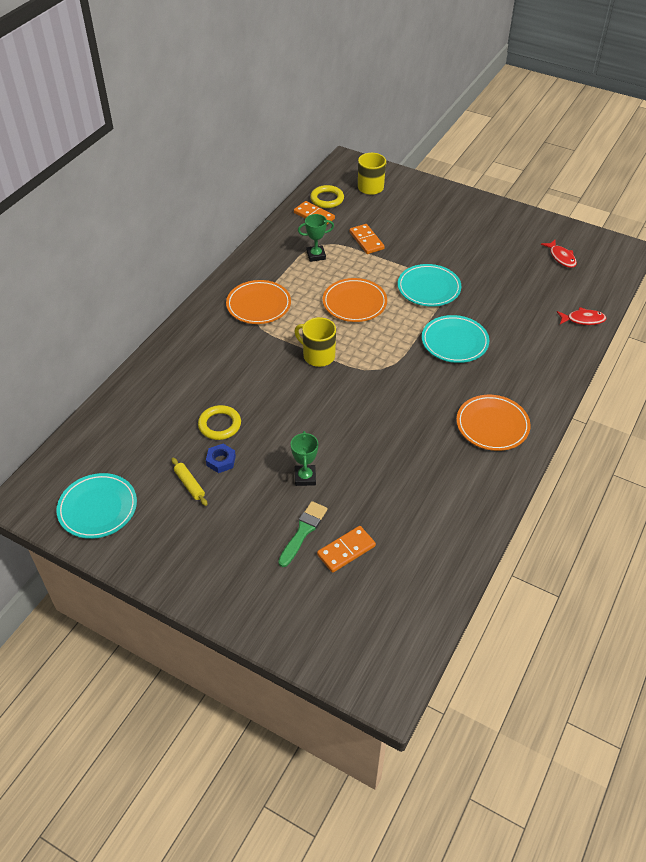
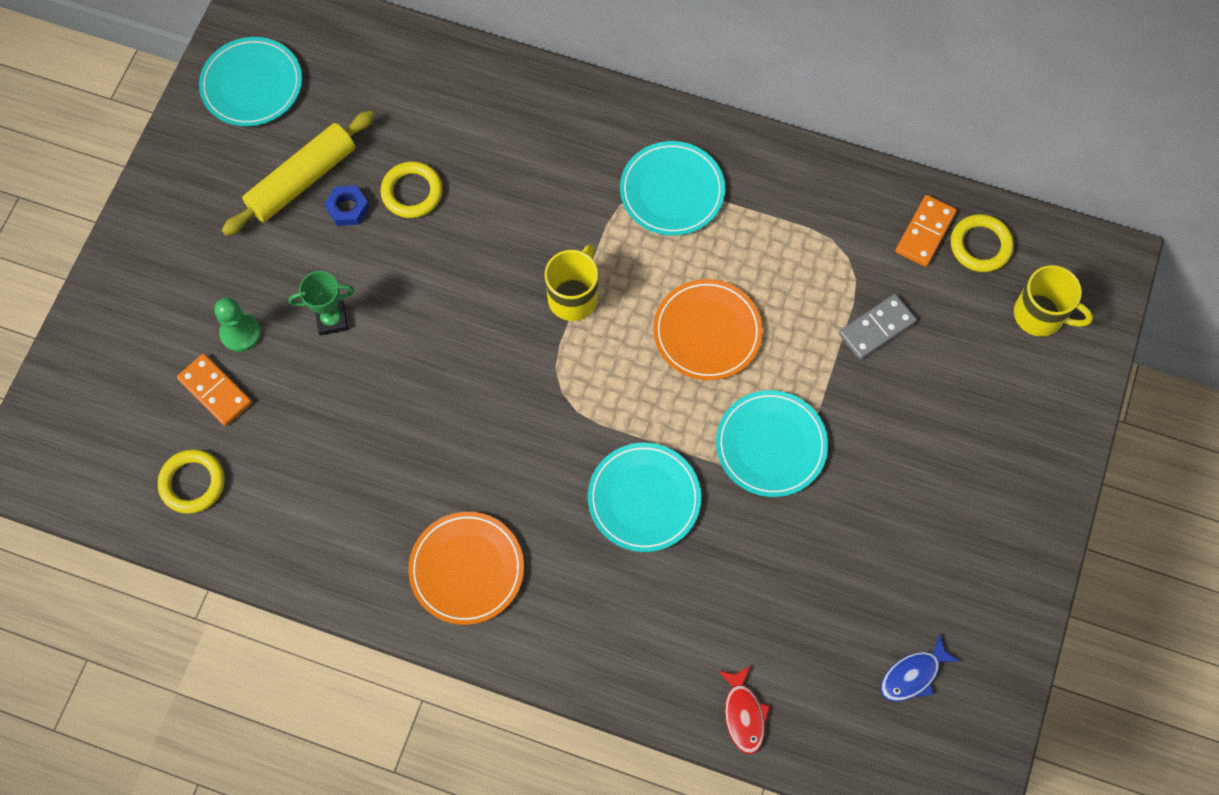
camera: 80 degrees right, 20 degrees up
yellow rolling pin [171,458,208,506] -> yellow rolling pin [222,111,375,236], size x2.03
orange plate [226,280,291,324] -> turquoise plate [620,141,725,236]
green brush [278,501,328,567] -> green pawn [214,297,261,352]
green trophy [298,214,334,262] -> none
orange domino [349,224,385,254] -> grey domino [839,294,917,360]
red fish [541,239,577,268] -> blue fish [880,634,961,702]
none -> yellow ring [158,449,225,514]

